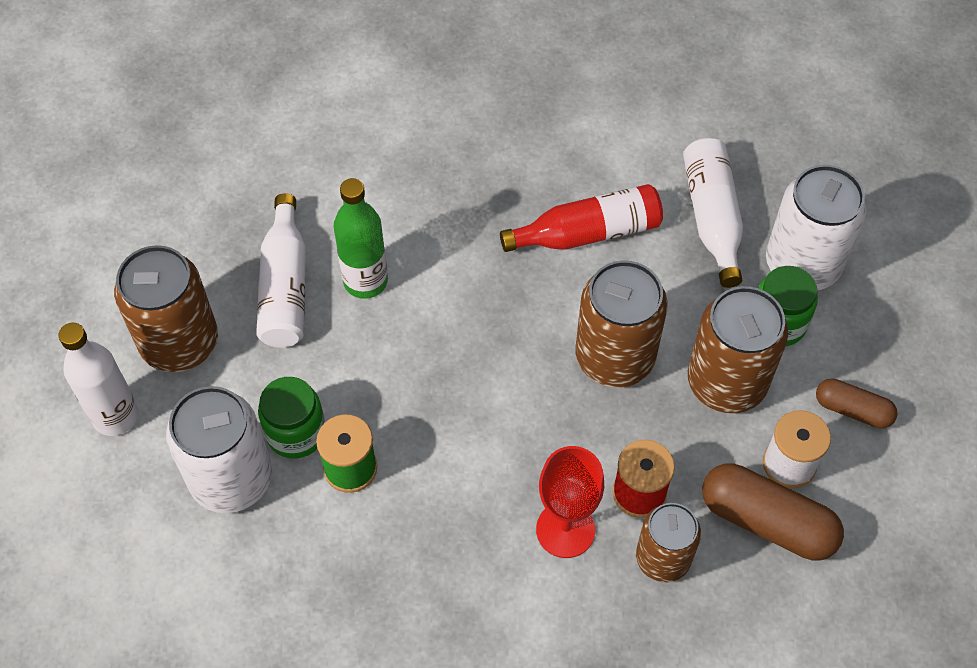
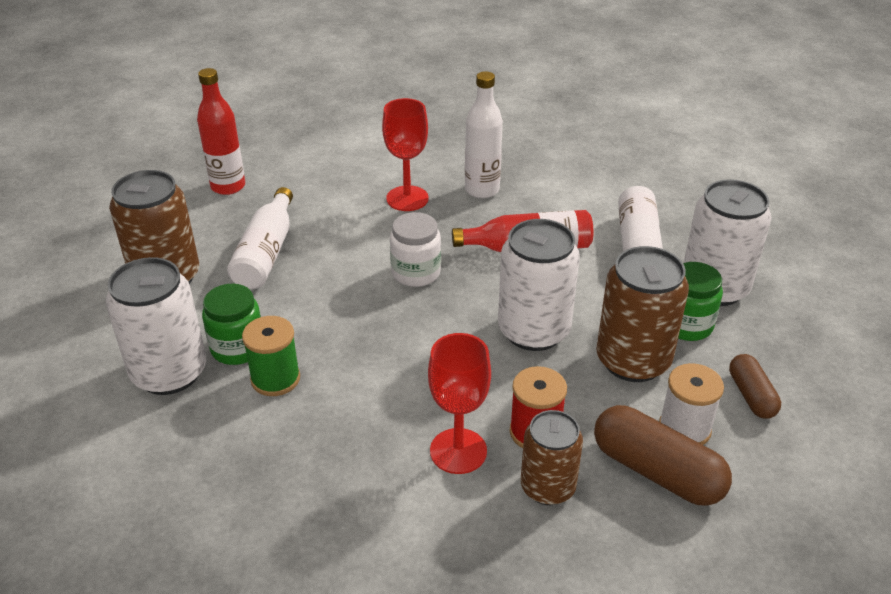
camera: 10 degrees right, 20 degrees down
white bottle [58,323,139,436] -> white bottle moved to [465,71,503,199]
green bottle [333,178,388,299] -> none
brown can [576,260,668,387] -> white can [498,219,580,351]
brown capsule [816,378,898,428] -> brown capsule turned 45 degrees clockwise [729,354,781,419]
none -> red bottle [197,68,245,195]
none -> red goblet [382,98,429,211]
none -> white jar [390,212,441,287]

